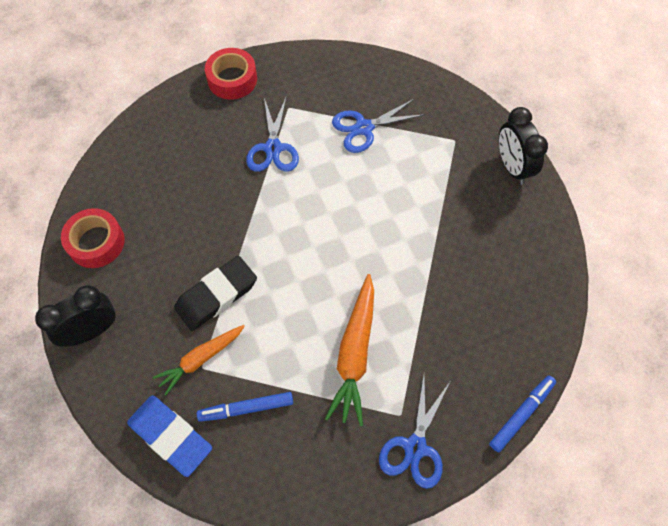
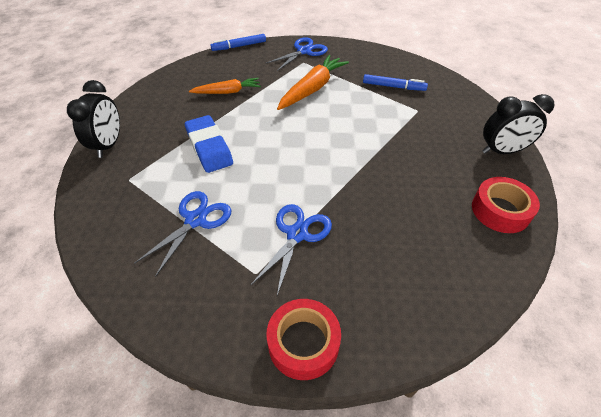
camera: 155 degrees left, 15 degrees down
blue eraser [127,395,212,477] -> blue eraser moved to [185,115,233,173]
orange carrot [153,325,245,396] -> orange carrot moved to [189,78,261,94]
black eraser [174,256,257,331] -> none
blue scissors [332,98,425,153] -> blue scissors turned 60 degrees counterclockwise [135,191,231,277]

